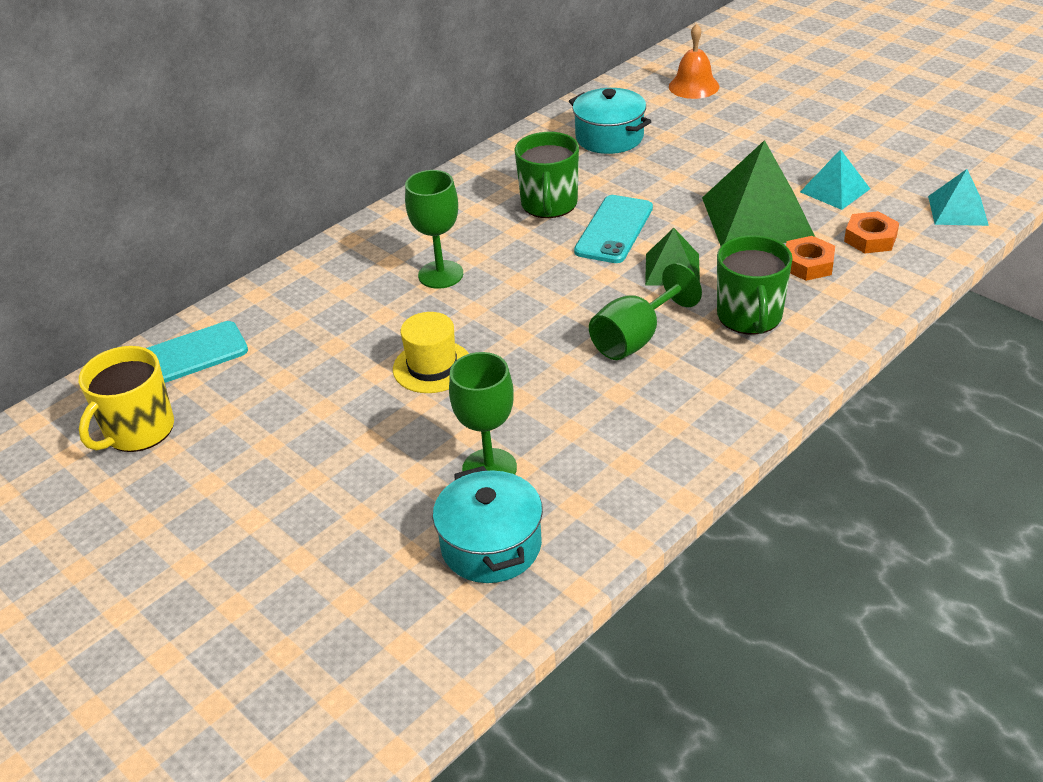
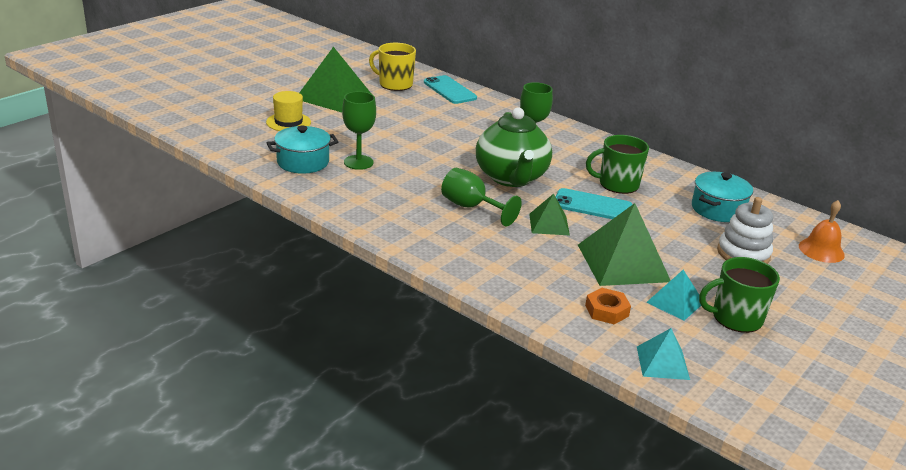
camera: 80 degrees right, 10 degrees down
yellow hat [393,312,469,393] -> yellow hat moved to [266,91,311,131]
green mug [717,235,792,335] -> green mug moved to [699,257,780,333]
orange nut [786,236,835,281] -> none
none -> green pyramid [299,47,371,112]
none -> green teapot [476,107,552,187]
none -> white stacking toy [717,197,773,264]

